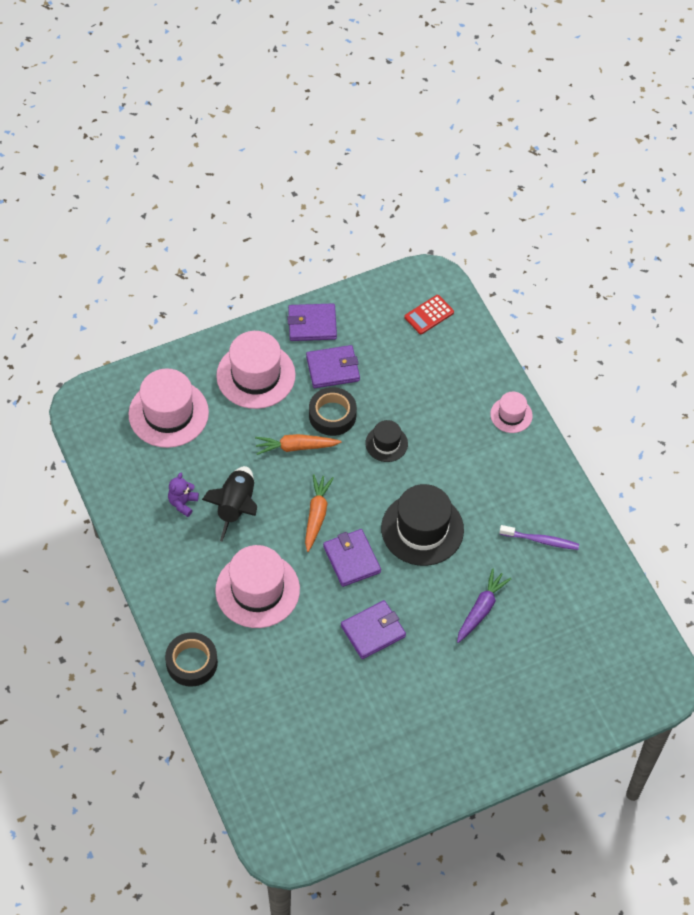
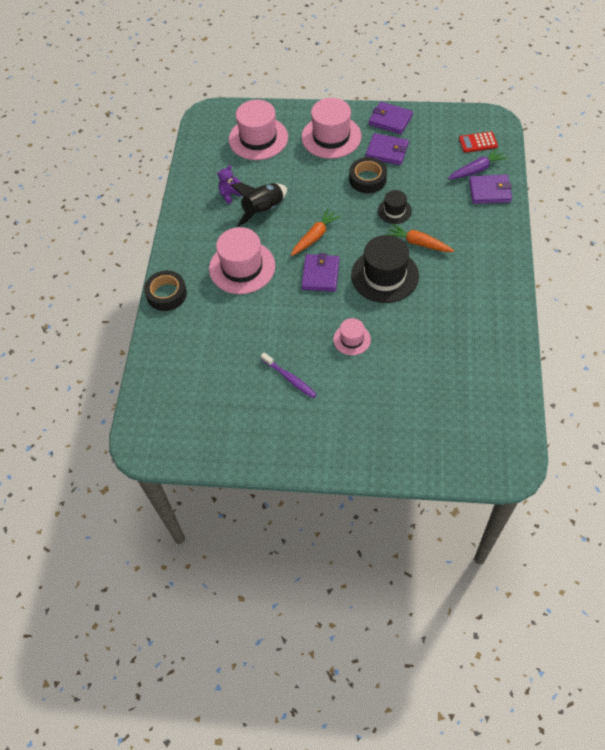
camera: 35 degrees right, 0 degrees up
orange carrot [255,434,342,455] -> orange carrot moved to [386,223,454,252]
purple wallet [341,600,406,659] -> purple wallet moved to [469,175,512,204]
purple carrot [457,568,511,643] -> purple carrot moved to [448,148,508,180]
pink hat [490,392,533,433] -> pink hat moved to [333,318,371,355]
purple toothbrush [499,525,579,550] -> purple toothbrush moved to [261,352,317,398]

